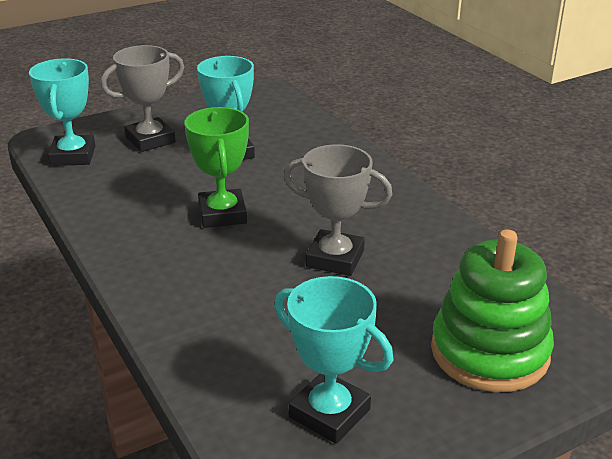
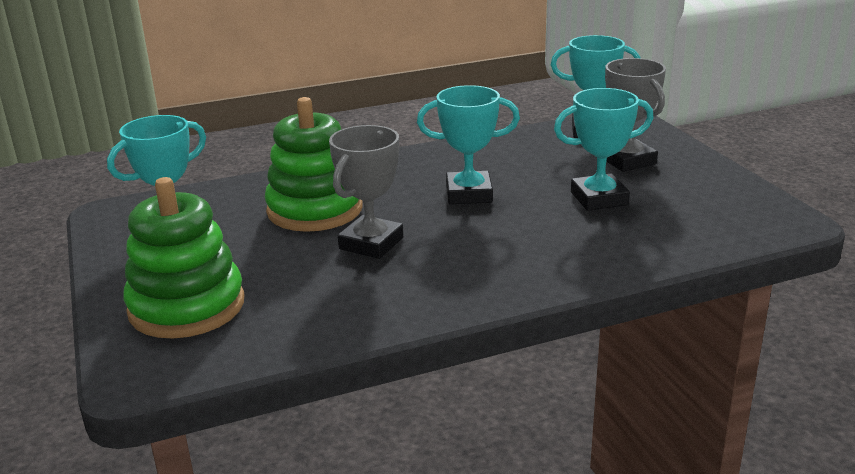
camera: 100 degrees right, 5 degrees down
green trophy [184,107,249,228] -> turquoise trophy [417,85,520,204]
none -> green stacking toy [265,97,363,232]

